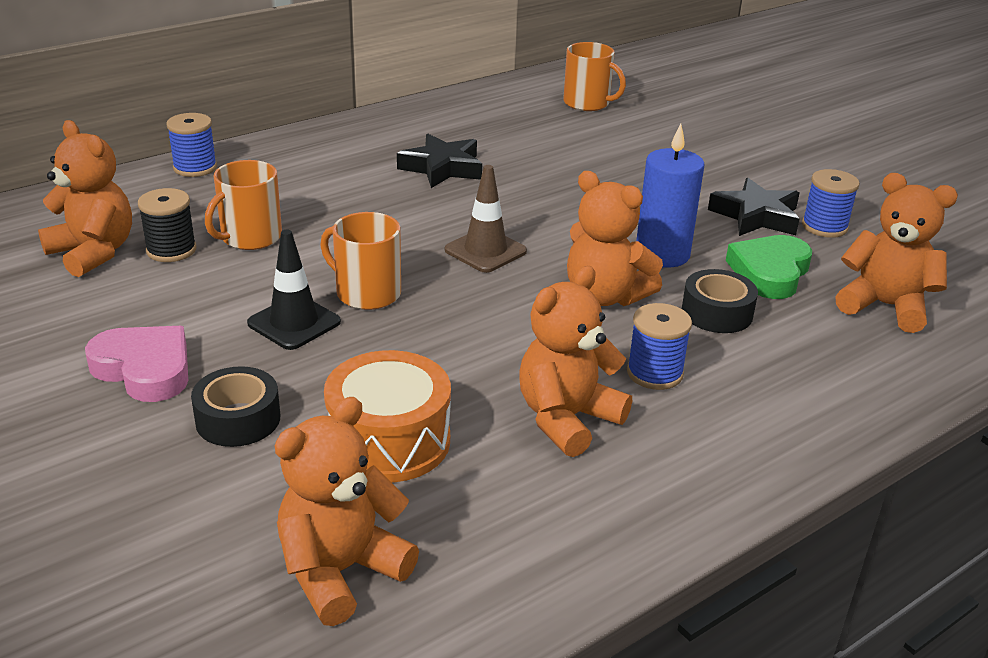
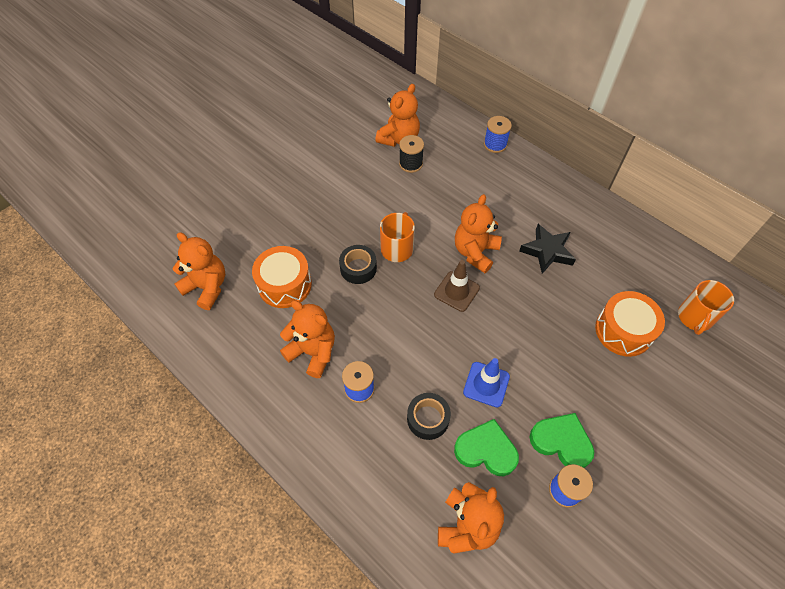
camera: 80 degrees right, 25 degrees up
pink heart [85,326,188,402] -> none
black tape [191,366,280,447] -> black tape moved to [339,245,377,284]
orange mug [205,160,282,250] -> none
black traffic cone [247,230,341,350] -> none
orange teddy bear [567,171,663,306] -> orange teddy bear moved to [455,194,502,273]
blue candle [636,123,705,268] -> blue traffic cone [463,358,510,407]
black star [708,178,799,236] -> green heart [530,413,594,468]
none -> orange drum [595,291,665,357]

